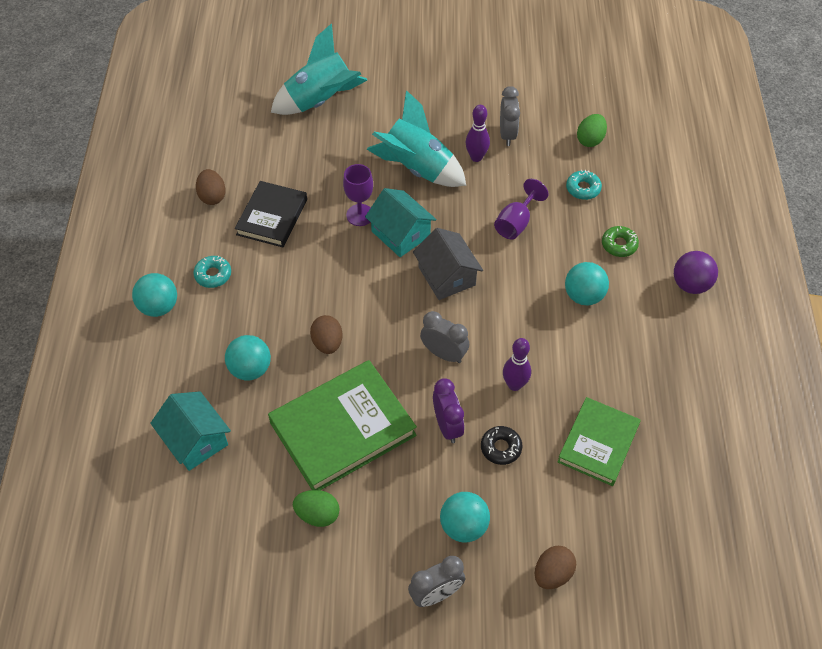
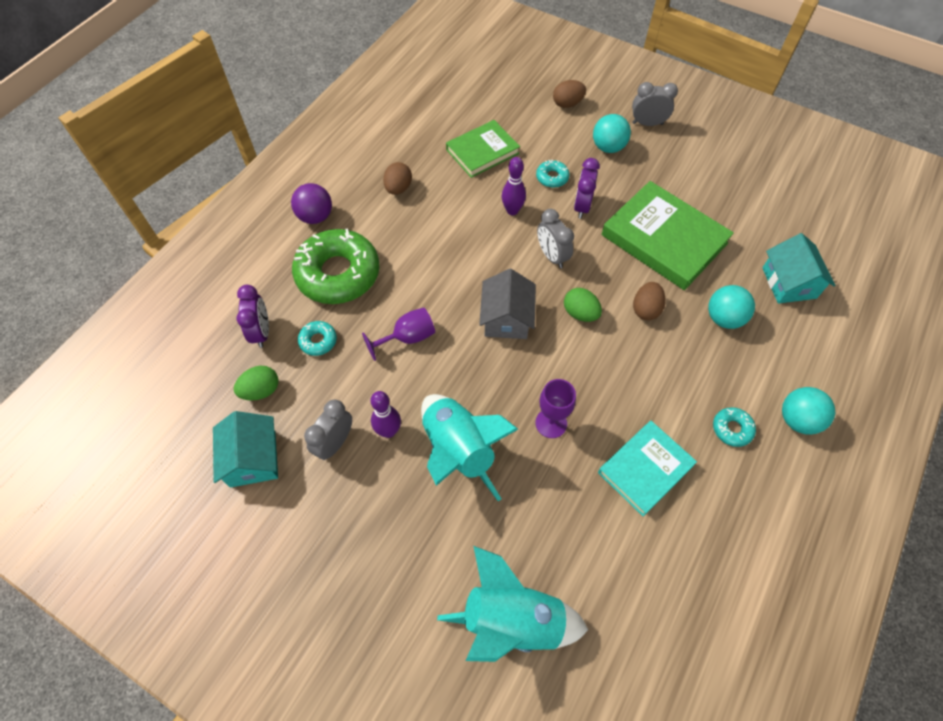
camera: 150 degrees left, 5 degrees up
brown egg [196,169,226,205] -> brown egg moved to [383,162,412,195]
black book [235,181,307,247] -> turquoise book [598,421,697,517]
green book [268,360,417,490] -> green book turned 45 degrees clockwise [601,181,734,290]
green egg [293,490,340,527] -> green egg moved to [564,288,602,322]
turquoise house [365,188,437,257] -> turquoise house moved to [213,411,278,488]
black donut [481,426,522,465] -> turquoise donut [536,160,569,188]
turquoise ball [565,262,609,305] -> none
green donut [602,226,639,257] -> green donut [292,228,379,304], size x2.36
none -> purple clock [237,285,269,348]

